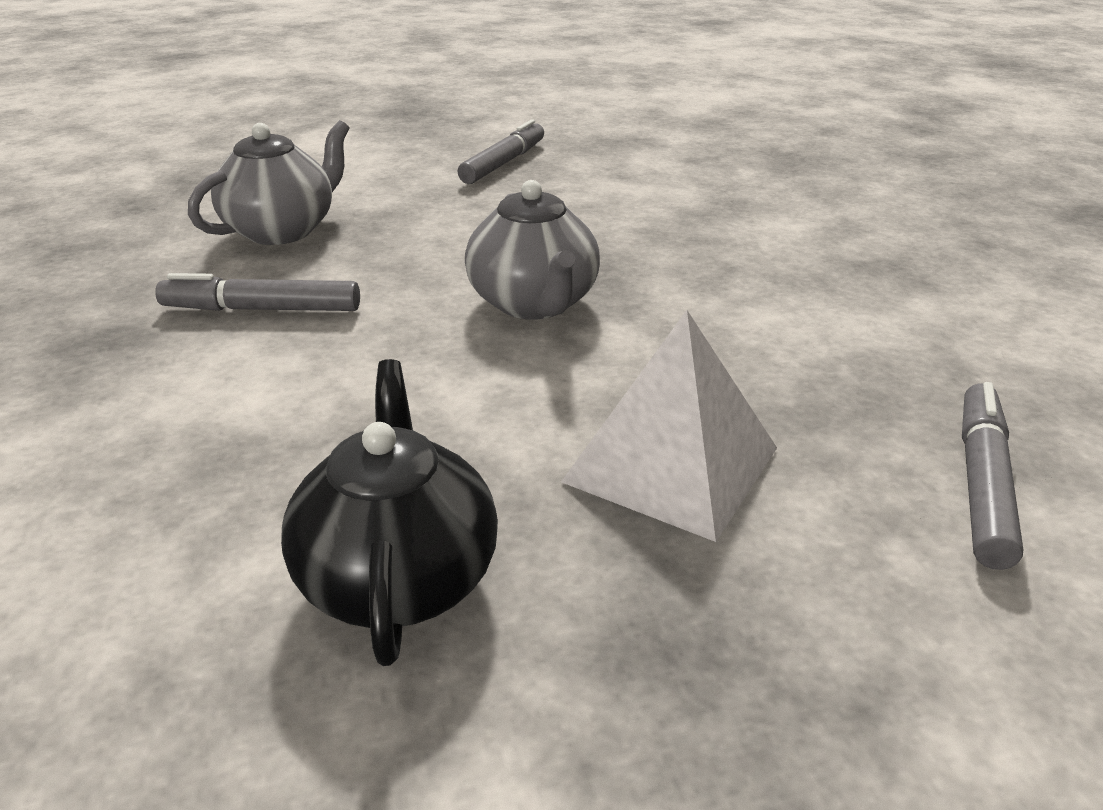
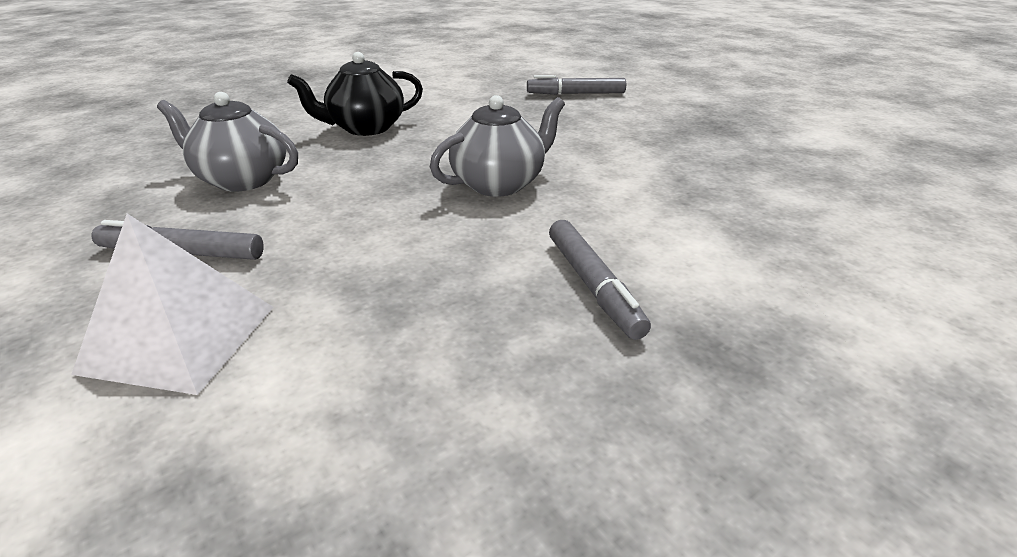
camera: 110 degrees left, 0 degrees up
grey teapot [188,120,350,245] -> grey teapot moved to [157,92,298,192]
black teapot [281,359,498,666] -> black teapot moved to [287,52,423,136]
white pyramid [561,310,777,542] -> white pyramid moved to [71,214,274,395]

